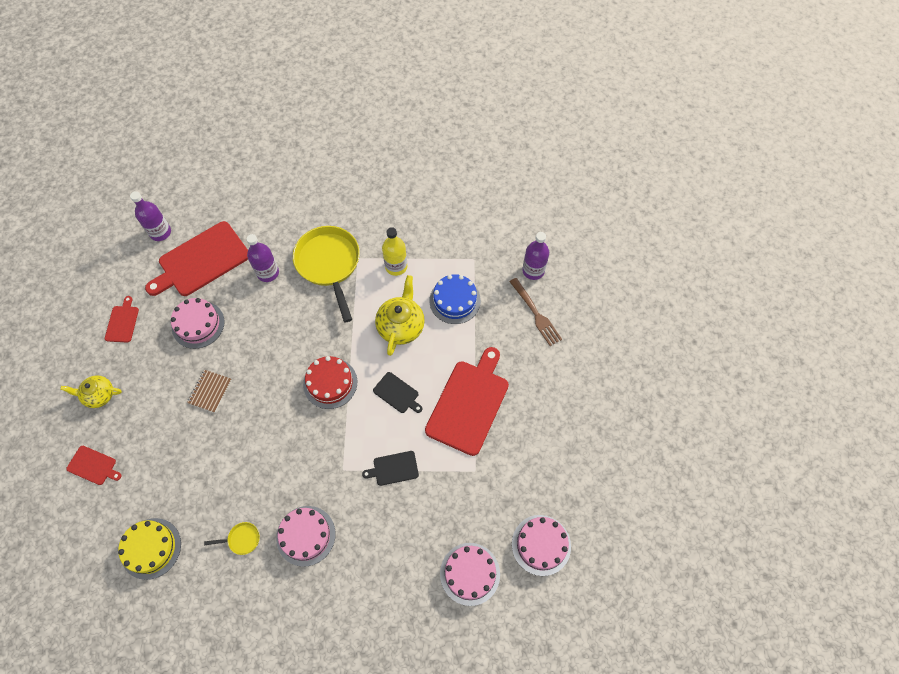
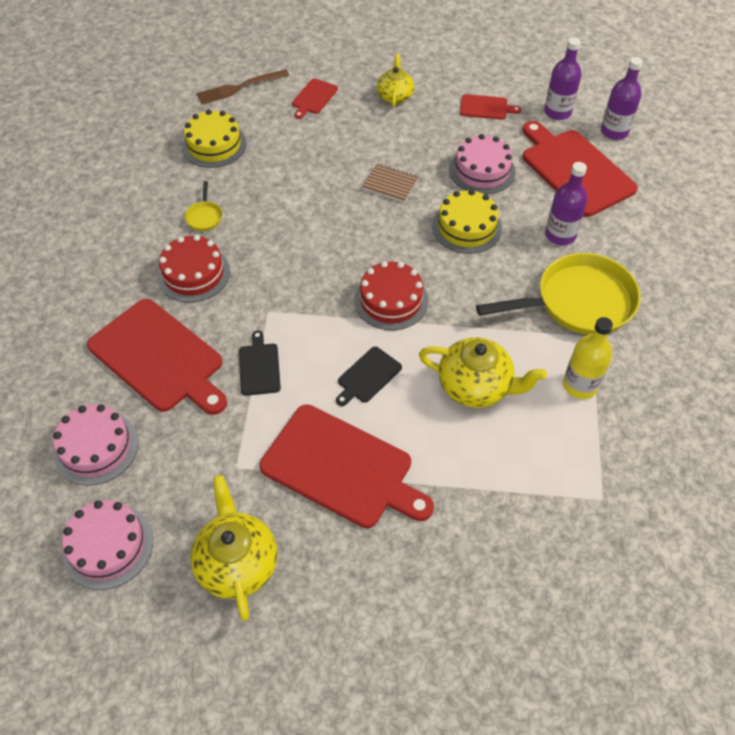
camera: 95 degrees right, 10 degrees down
pink cake [276,506,335,567] -> red cake [157,235,230,302]
blue cake [429,274,481,324] -> none
brown fork [510,278,562,346] -> brown fork moved to [196,69,289,104]
purple bottle [522,232,549,280] -> purple bottle moved to [544,37,581,120]
none -> red cutting board [87,299,227,415]
none -> yellow teapot [190,475,278,621]
none -> yellow cake [432,189,502,254]

